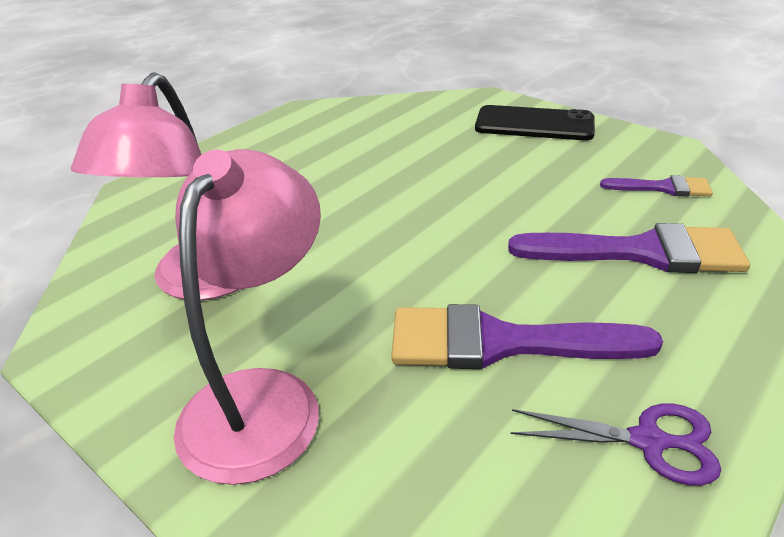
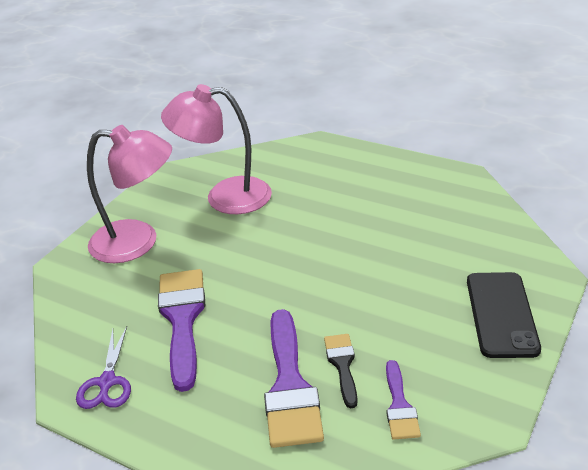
camera: 80 degrees right, 0 degrees up
none -> black brush [324,334,357,408]

